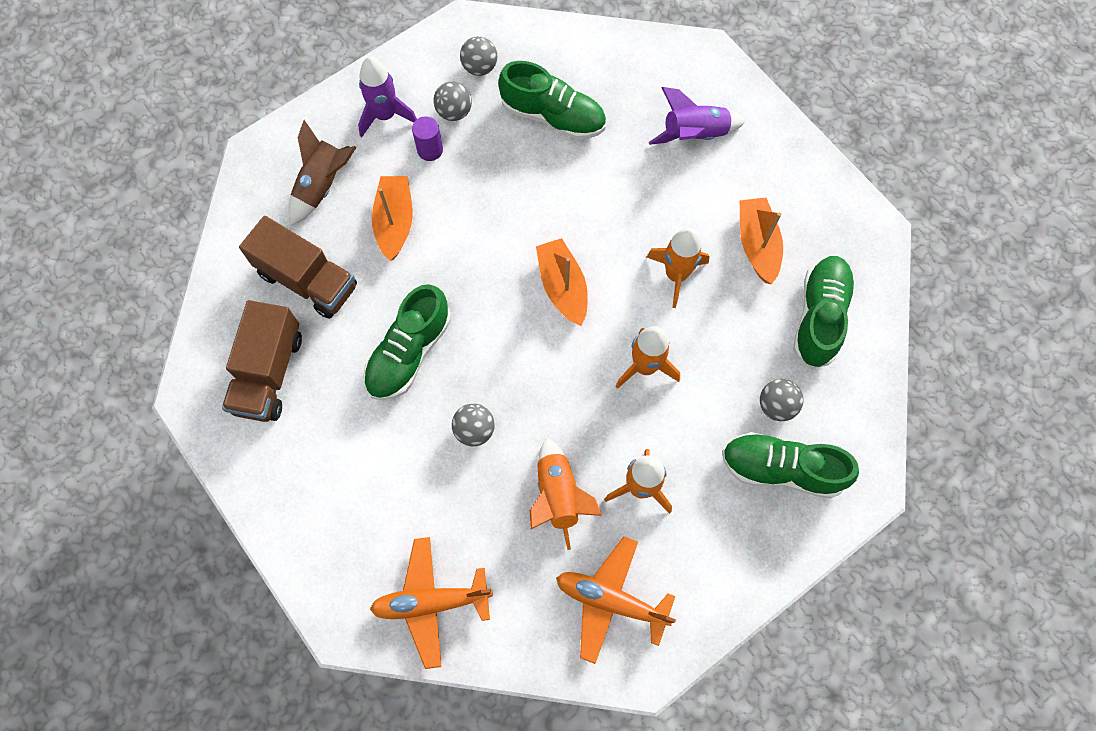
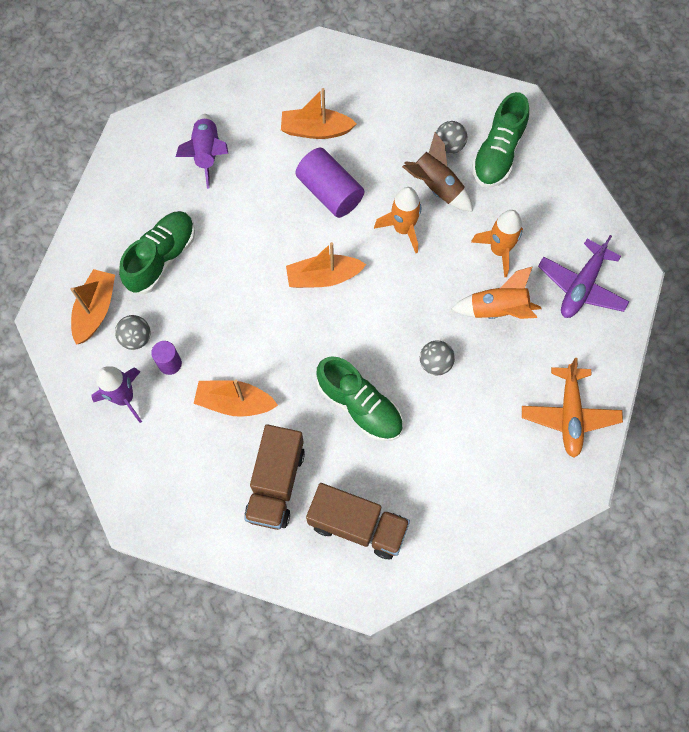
camera: 80 degrees left, 0 degrees up
brown truck [239,216,357,319] -> brown truck turned 150 degrees clockwise [244,424,305,530]
brown rocket [288,120,357,226] -> brown rocket moved to [402,132,473,212]
grey ball [460,36,497,76] -> orange boat [71,269,115,345]
orange plane [556,536,676,664] -> purple plane [538,235,629,318]
orange rocket [647,228,710,308] -> purple cylinder [295,148,364,218]
green shoe [793,256,855,369] -> none

